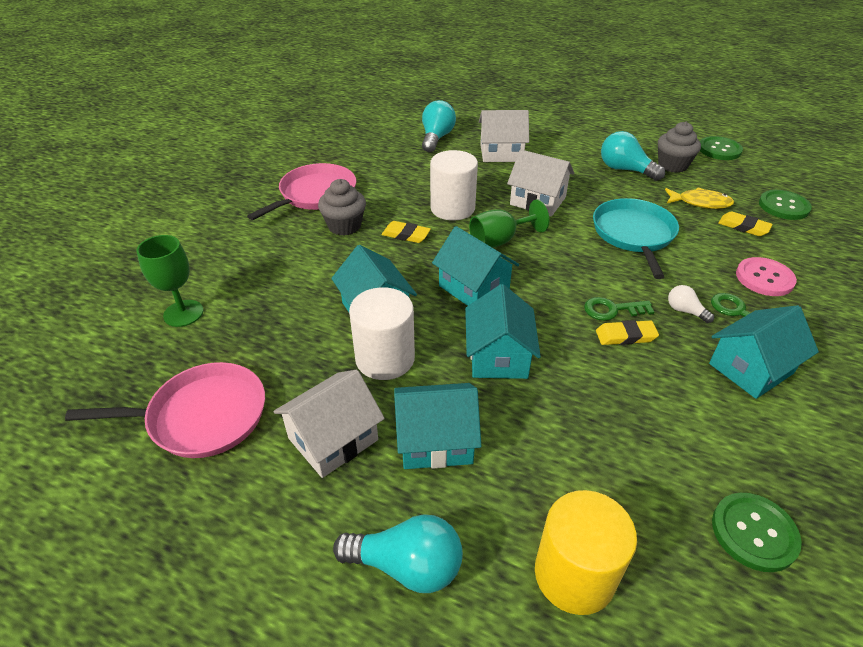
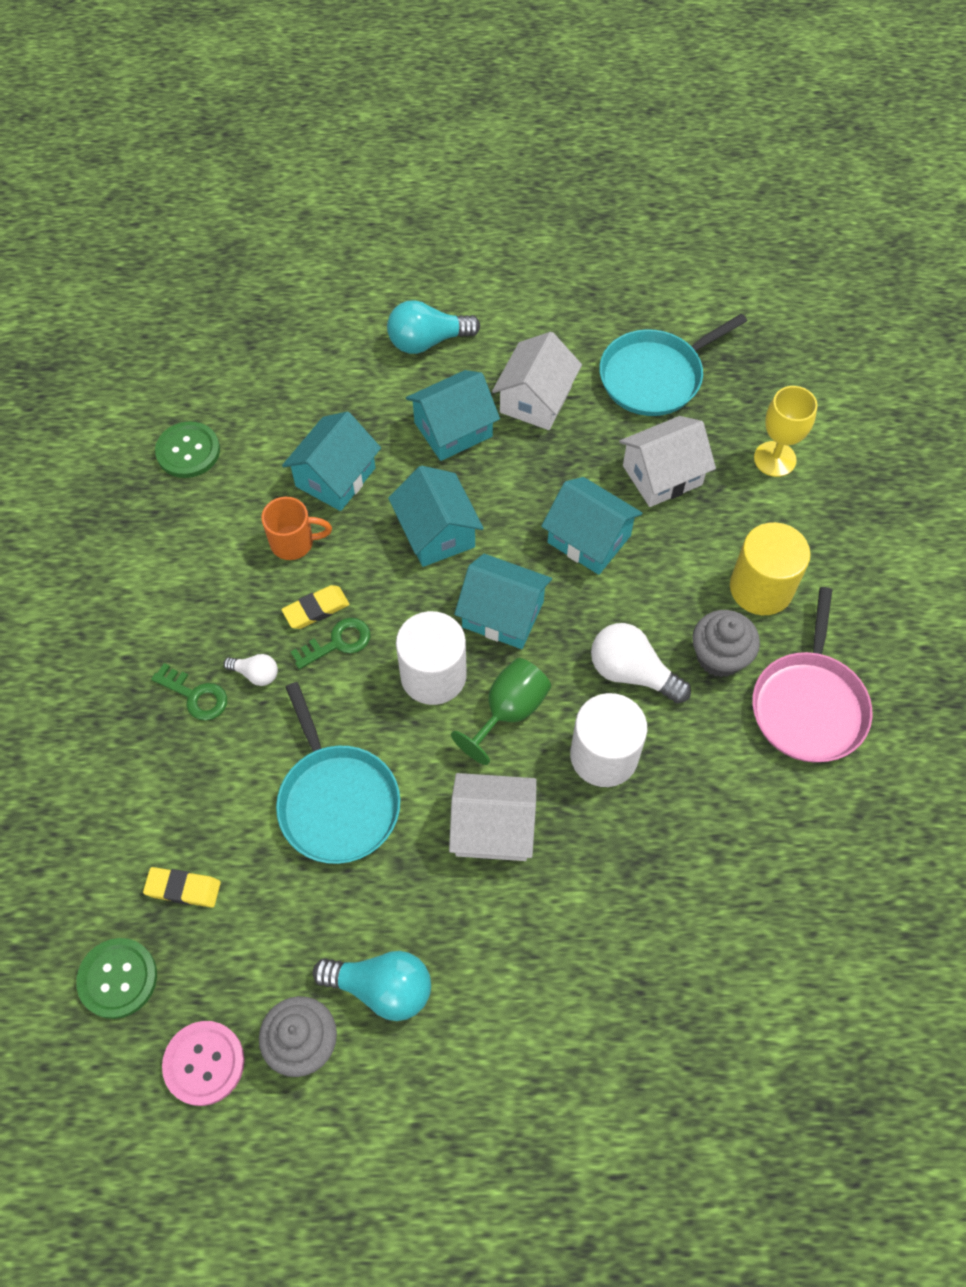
camera: 155 degrees right, 20 degrees up
pink pan [65,362,265,458] -> turquoise pan [599,314,747,416]
green goblet [136,235,203,327] -> yellow goblet [754,386,818,477]
white cylinder [349,287,415,380] -> white cylinder moved to [396,611,467,705]
yellow eraser [382,221,431,243] -> white light bulb [591,623,691,703]
turquoise light bulb [422,100,456,152] -> none
white house [479,110,529,162] -> white house moved to [619,416,716,507]
yellow cylinder [535,490,637,615] -> yellow cylinder moved to [730,522,811,615]
yellow fish [665,187,734,209] -> none
green button [700,136,743,160] -> none
turquoise house [709,305,819,399] -> turquoise house moved to [282,411,381,511]
pink button [736,257,797,296] -> pink button moved to [162,1021,245,1106]
none -> orange mug [261,497,332,560]

